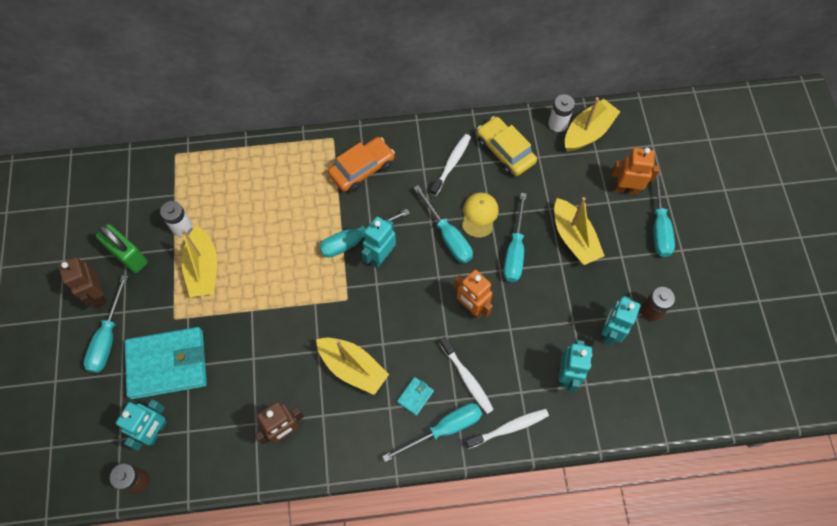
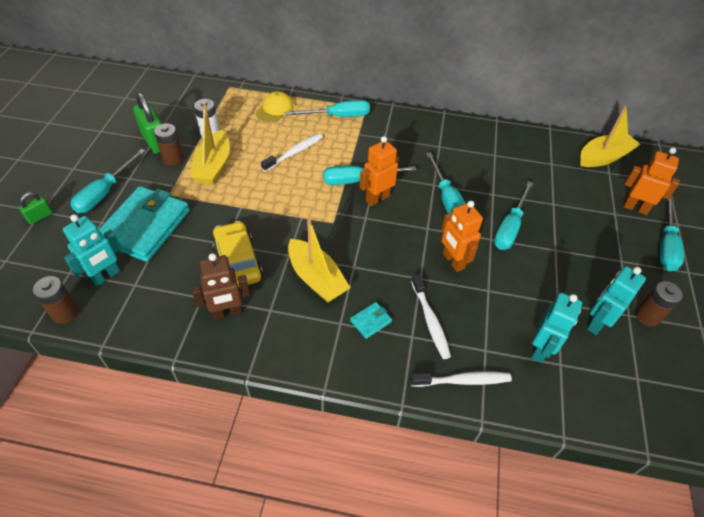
camera: 15 degrees right, 15 degrees down
brown robot [58,257,106,307] -> none
turquoise wallet [125,327,207,399] -> turquoise wallet turned 75 degrees counterclockwise [99,186,190,262]
orange car [328,137,395,192] -> none
turquoise robot [361,216,396,268] -> orange robot [359,136,399,206]
turquoise screwdriver [382,403,482,462] -> turquoise screwdriver moved to [285,100,370,117]
white toothbrush [430,134,471,196] -> white toothbrush moved to [261,134,323,172]
yellow cap [462,192,499,238] -> yellow cap moved to [256,91,294,123]
yellow car [477,116,537,176] -> yellow car moved to [212,221,263,287]
white battery [548,94,575,132] -> none
yellow boat [554,197,604,265] -> none
none -> green padlock [19,192,53,225]
none -> brown battery [154,123,184,166]

